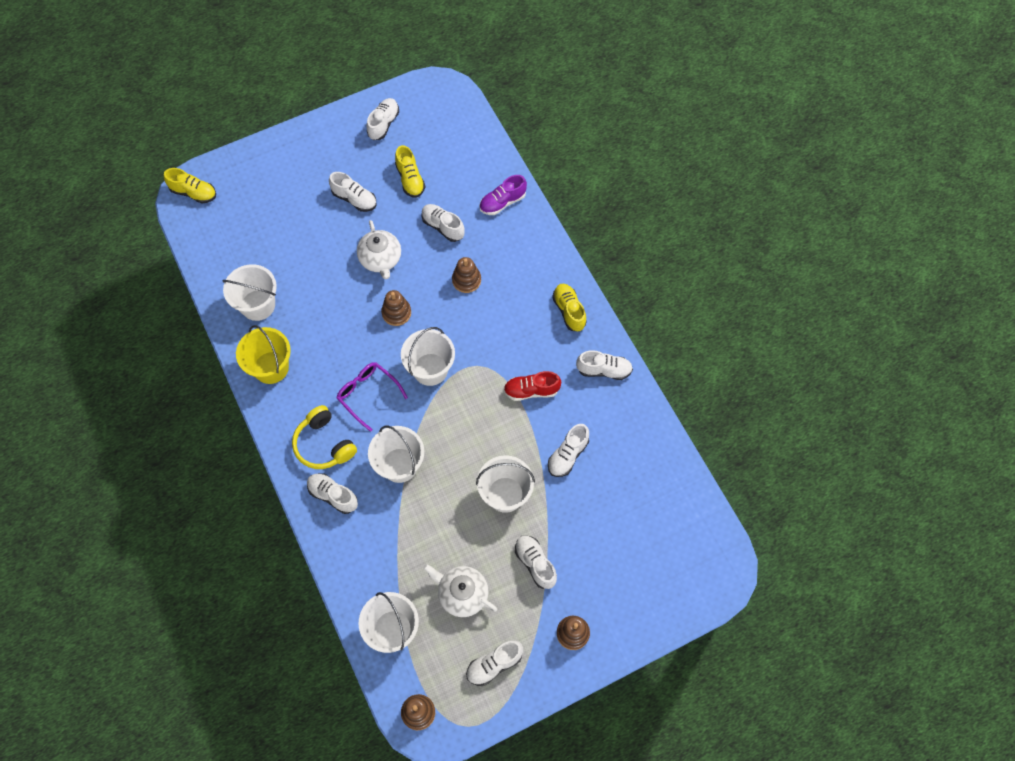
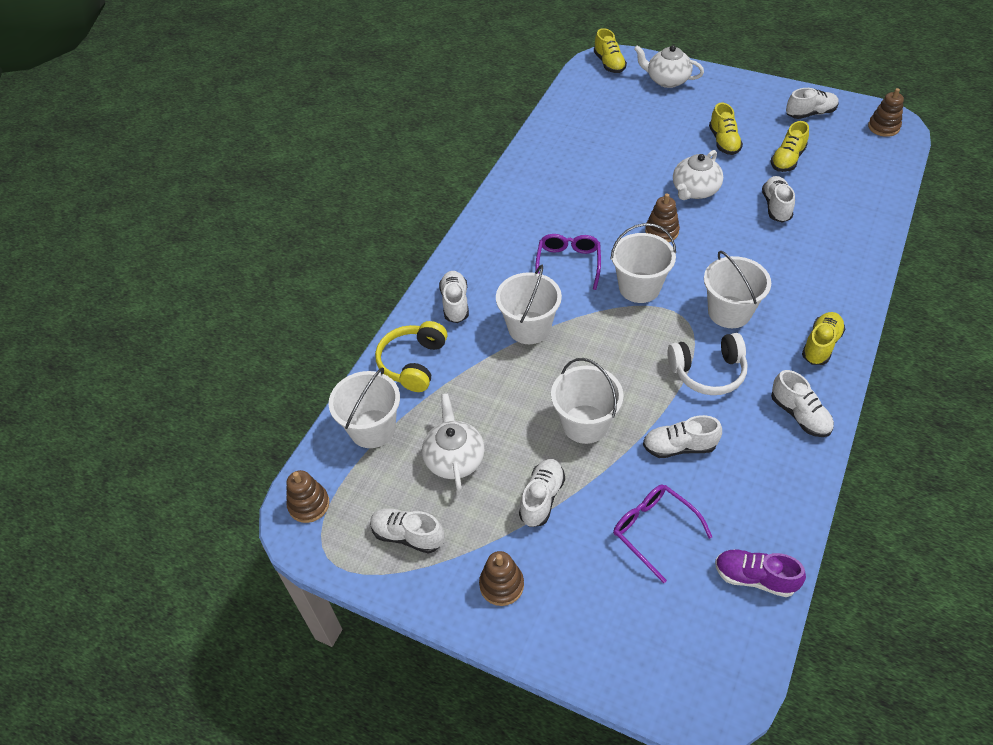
camera: 55 degrees right, 15 degrees down
white bucket [223,264,277,321] -> white bucket moved to [704,251,771,328]
yellow bucket [236,325,291,384] -> none
yellow headphones [292,405,357,469] -> yellow headphones moved to [375,321,447,392]
white shoe [329,172,377,212] -> yellow shoe [709,103,743,155]
brown stacking toy [452,257,481,293] -> brown stacking toy moved to [868,88,904,137]
purple shoe [479,175,527,215] -> purple shoe moved to [715,549,806,597]
red shoe [504,371,561,401] -> white headphones [667,333,748,395]
none -> purple glasses [613,484,712,583]
none -> white teapot [634,45,704,88]

